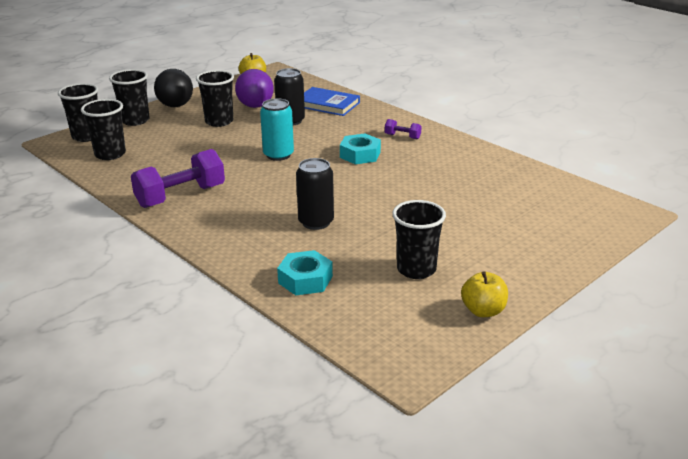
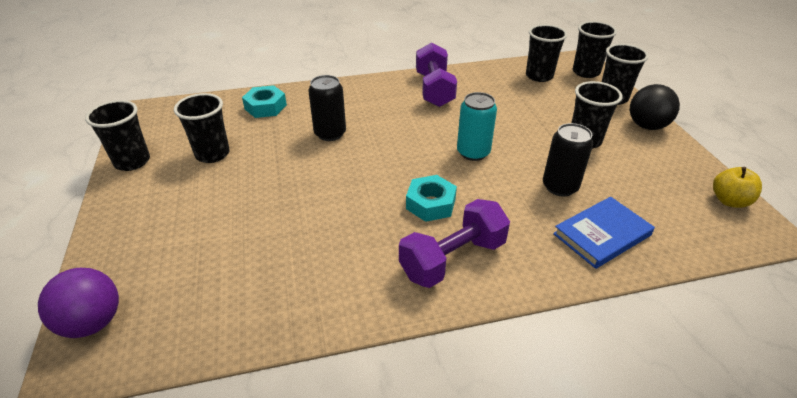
camera: 120 degrees right, 10 degrees up
purple ball [235,69,274,108] -> purple ball moved to [38,268,119,338]
purple dumbbell [385,119,422,139] -> purple dumbbell [399,199,510,288], size x2.17
yellow apple [461,271,508,317] -> black cup [85,100,150,171]

